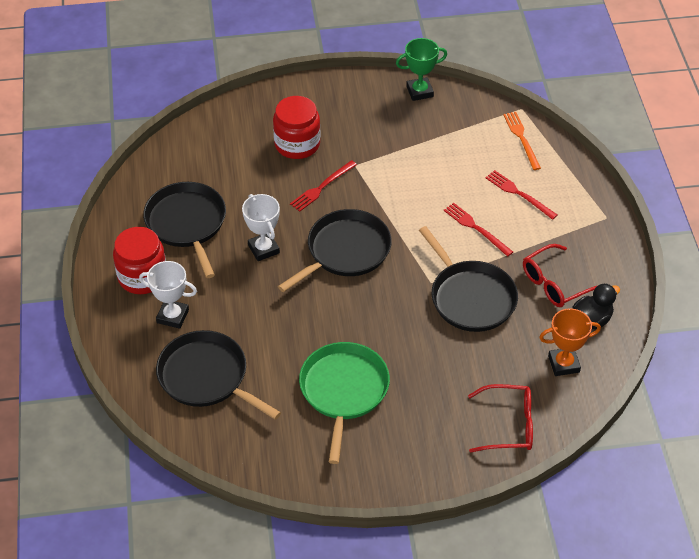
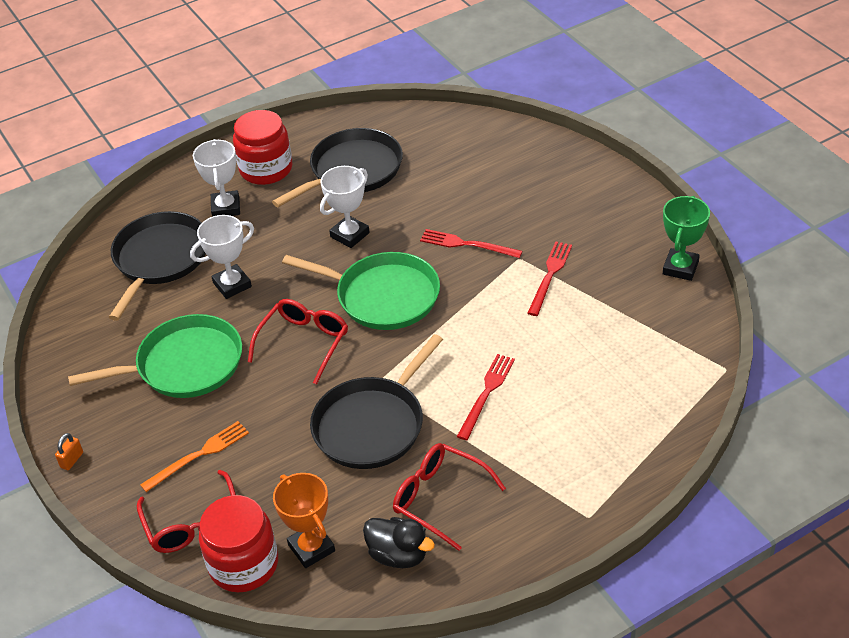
camera: 70 degrees right, 5 degrees down
red jar [273,96,321,159] -> red jar moved to [199,495,278,592]
black pan [278,209,392,292] -> green pan [282,252,440,330]
green trophy [396,38,447,101] -> green trophy turned 60 degrees clockwise [663,196,710,281]
red fork [485,170,558,220] -> red fork moved to [527,242,572,316]
orange fork [503,112,541,170] -> orange fork moved to [140,421,249,492]
none -> orange padlock [55,433,83,470]
none -> white trophy [190,215,254,299]
none -> red glasses [248,299,348,385]

